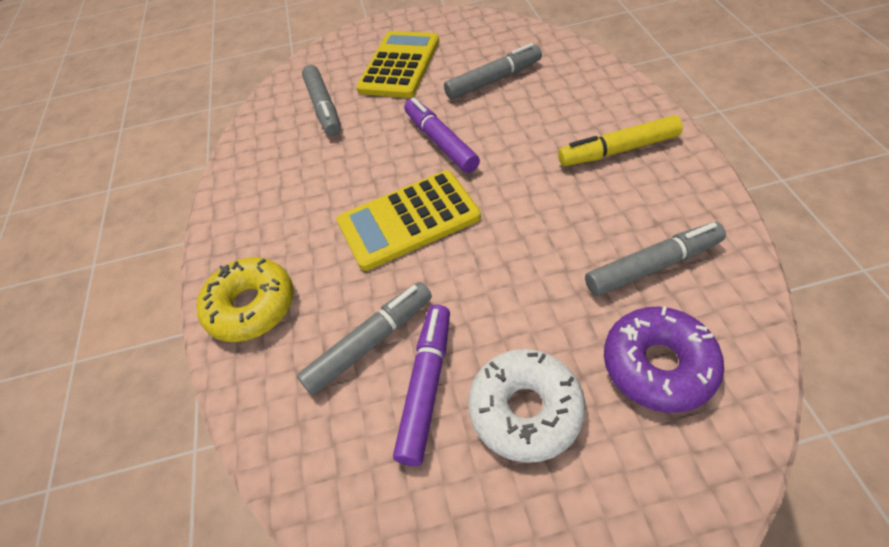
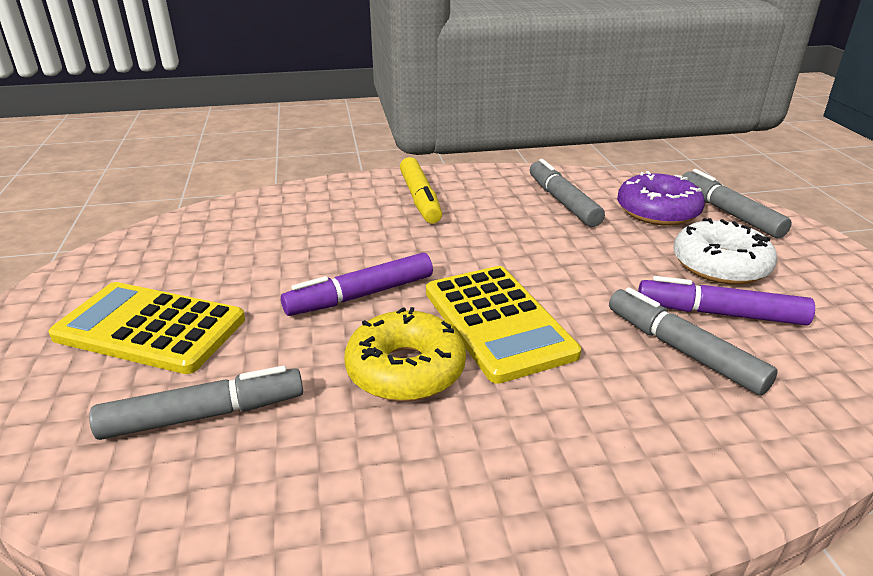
camera: 95 degrees left, 20 degrees down
yellow donut [196,257,293,342] -> yellow donut moved to [344,307,466,402]
grey marker [444,43,542,100] -> grey marker moved to [682,169,792,238]

